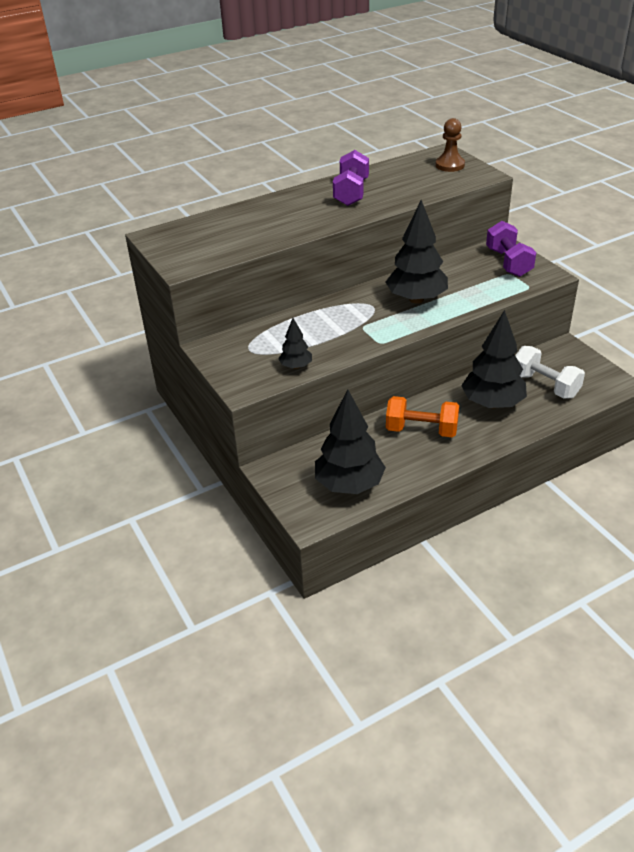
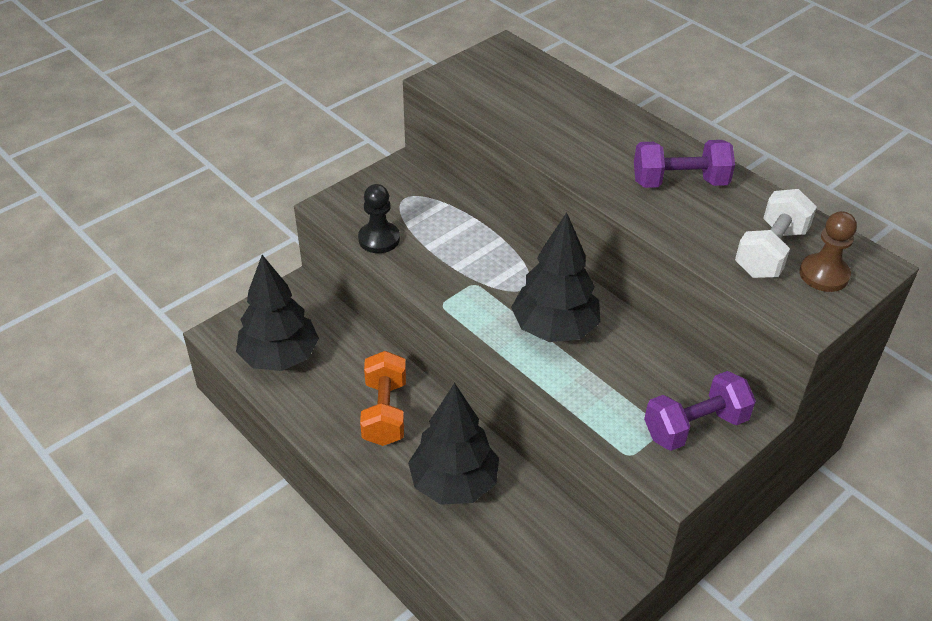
camera: 75 degrees right, 5 degrees up
black tree [278,318,312,369] -> black pawn [358,184,400,253]
white dumbbell [515,346,585,399] -> white dumbbell moved to [735,189,817,278]

